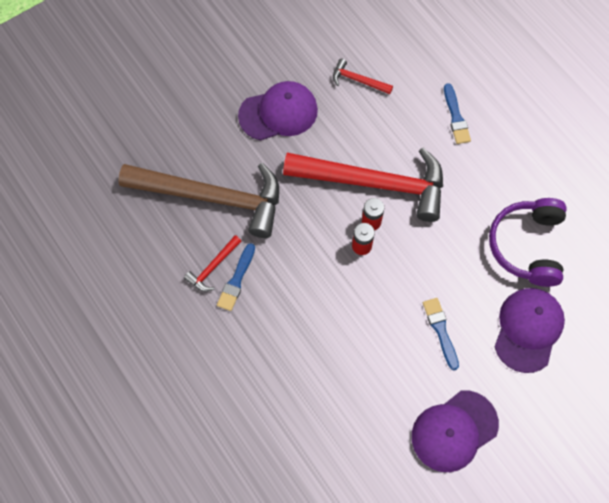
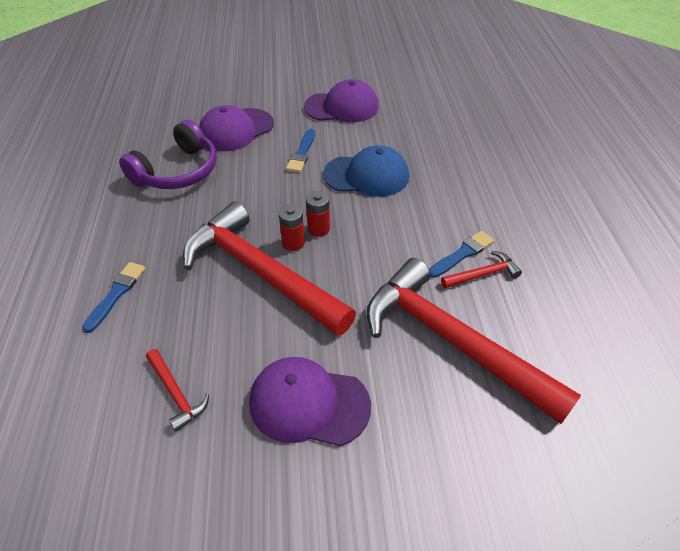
camera: 150 degrees left, 20 degrees down
brown hammer [118,163,279,238] -> red hammer [367,258,581,424]
none -> blue cap [323,145,409,197]

